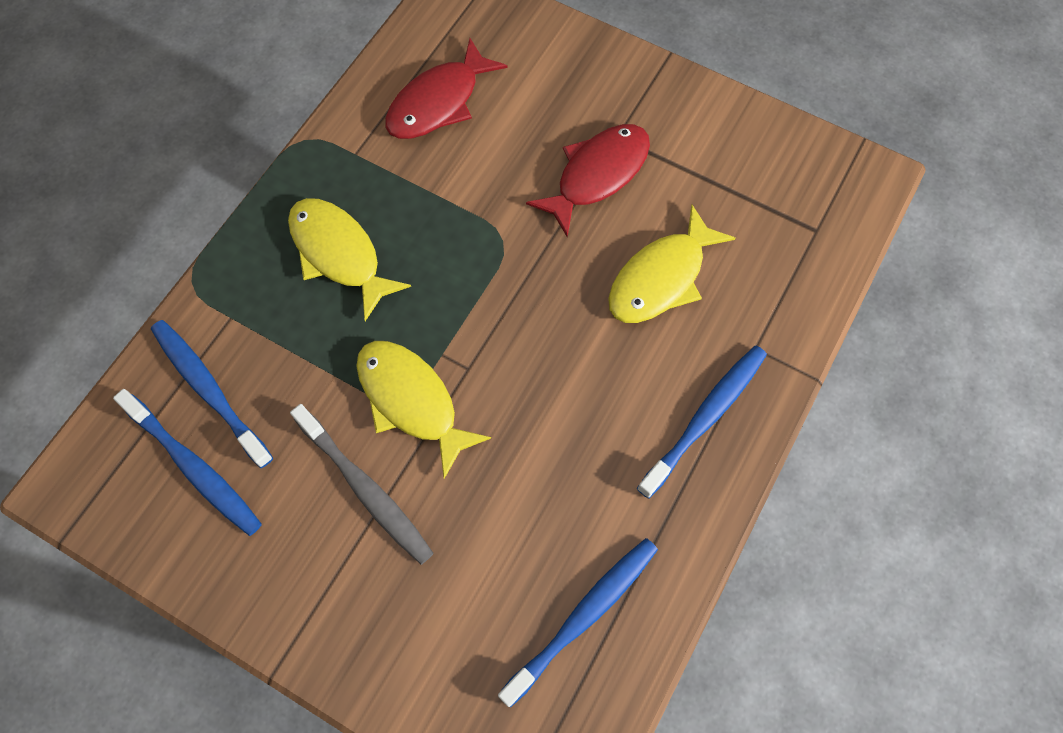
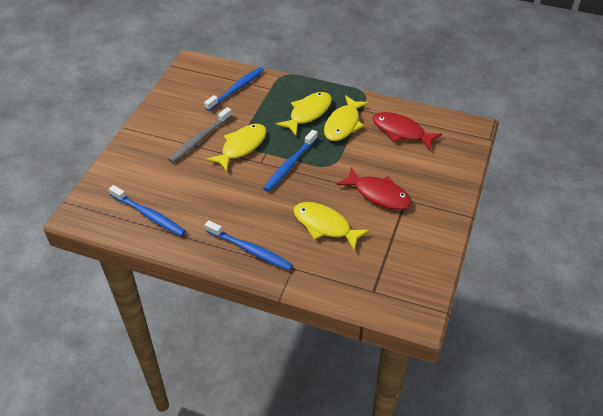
camera: 80 degrees right, 20 degrees down
blue toothbrush [113,389,262,536] -> blue toothbrush moved to [263,130,318,192]
none -> yellow fish [324,95,369,141]

